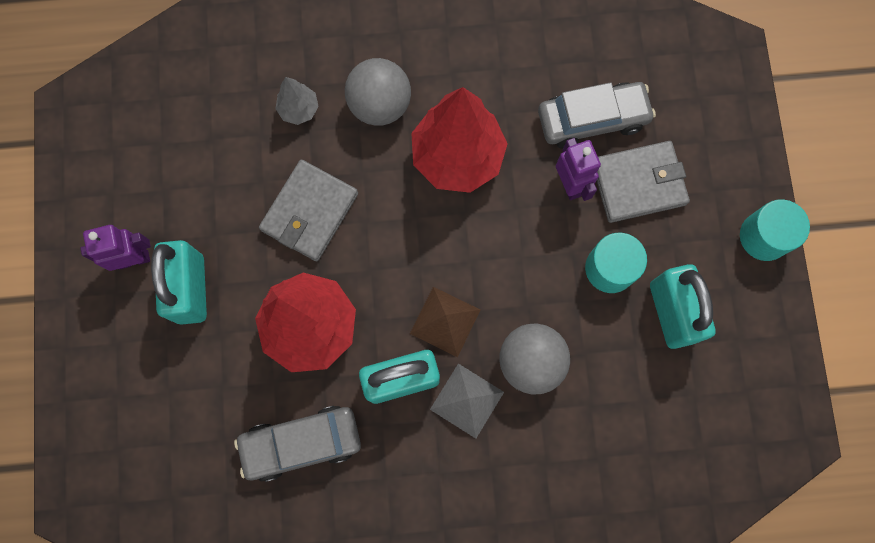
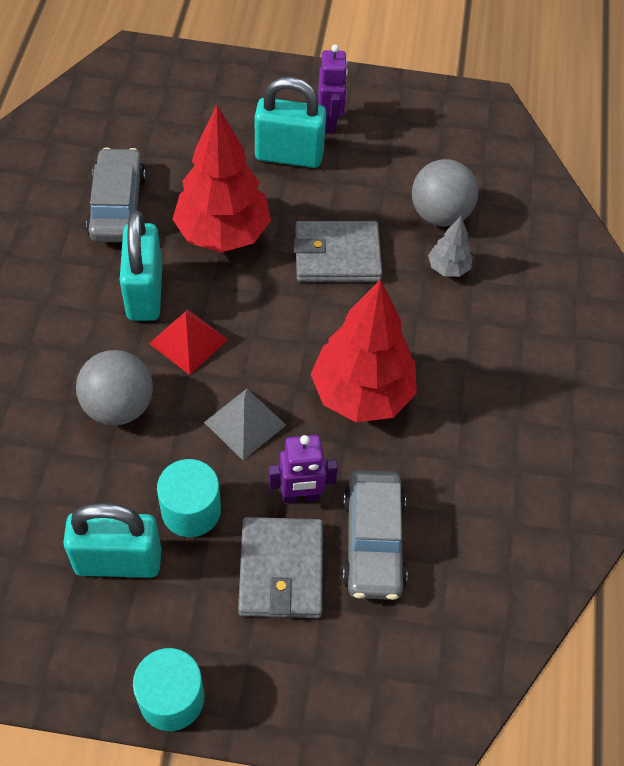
camera: 100 degrees right, 20 degrees down
grey wallet [259,159,358,261] -> grey wallet turned 45 degrees counterclockwise [294,221,382,282]
grey ball [345,58,411,126] -> grey ball moved to [412,159,478,226]
brown pyramid [410,287,480,357] -> red pyramid [149,309,228,375]
grey pyramid [430,364,504,438] -> grey pyramid moved to [204,389,286,460]

